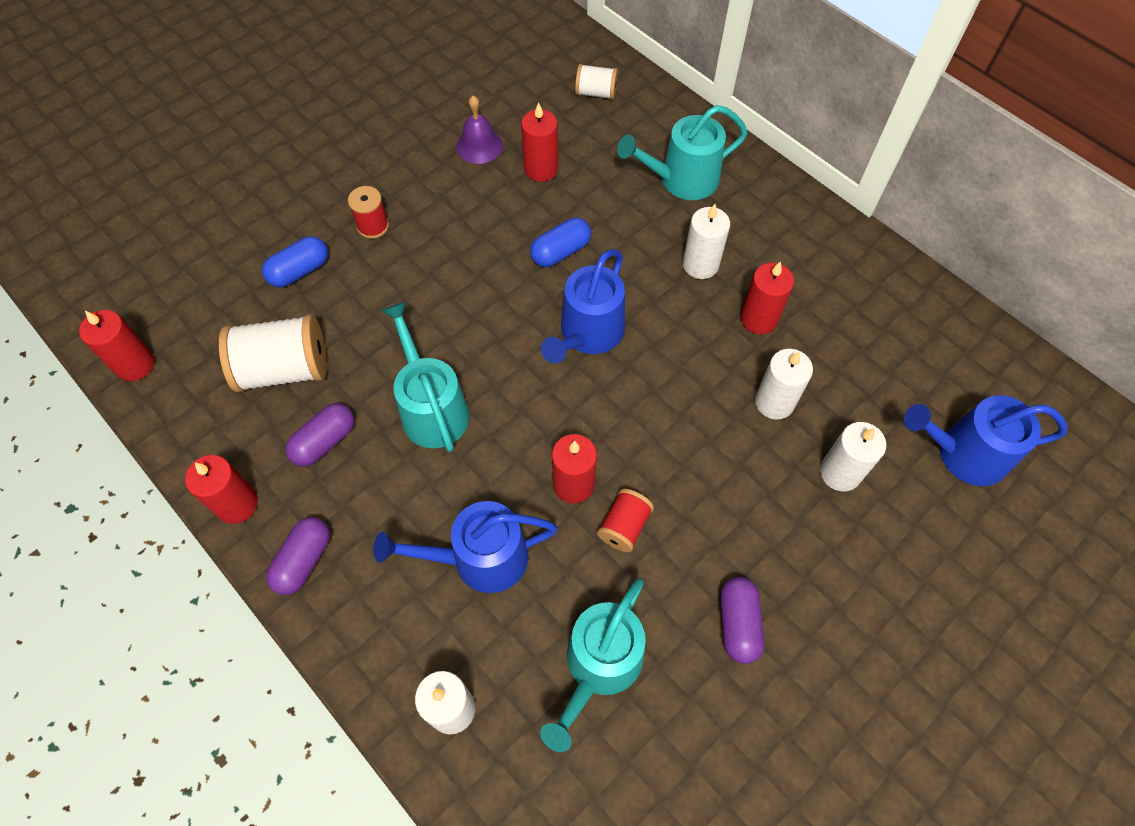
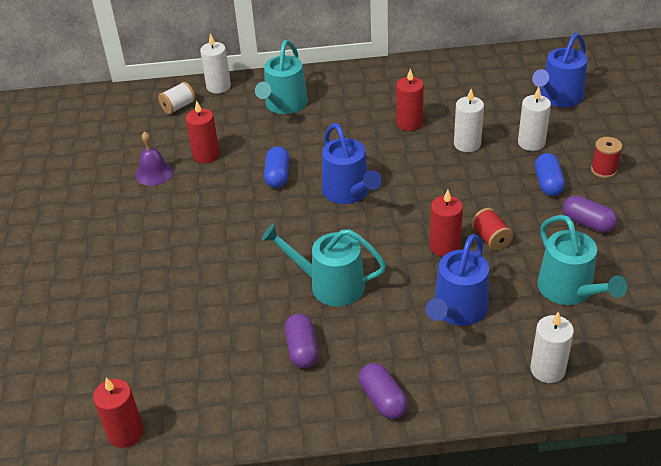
camera: 50 degrees left, 20 degrees down
red candle [185,455,258,524] -> none
white spool [219,314,327,392] -> none
blue capsule [262,236,328,287] -> blue capsule moved to [535,153,565,196]
red spool [348,186,389,239] -> red spool moved to [591,137,622,178]
white candle [683,204,730,279] -> white candle moved to [200,33,231,94]

